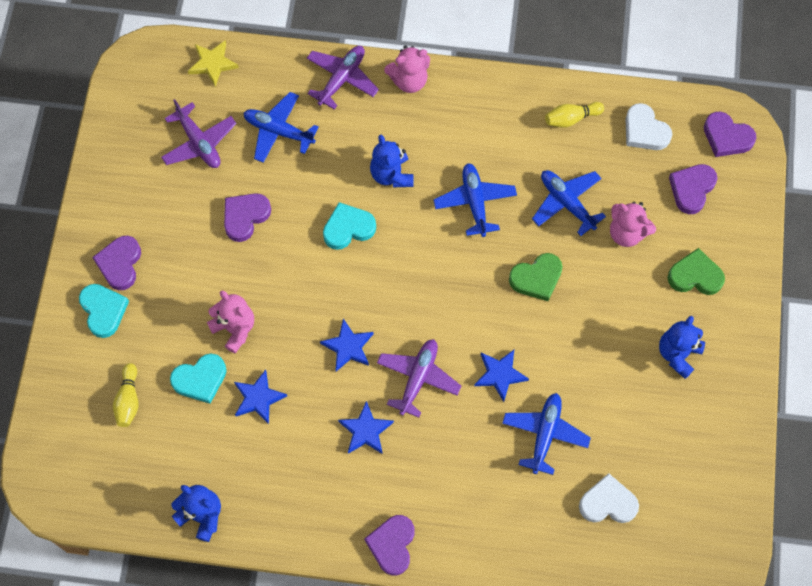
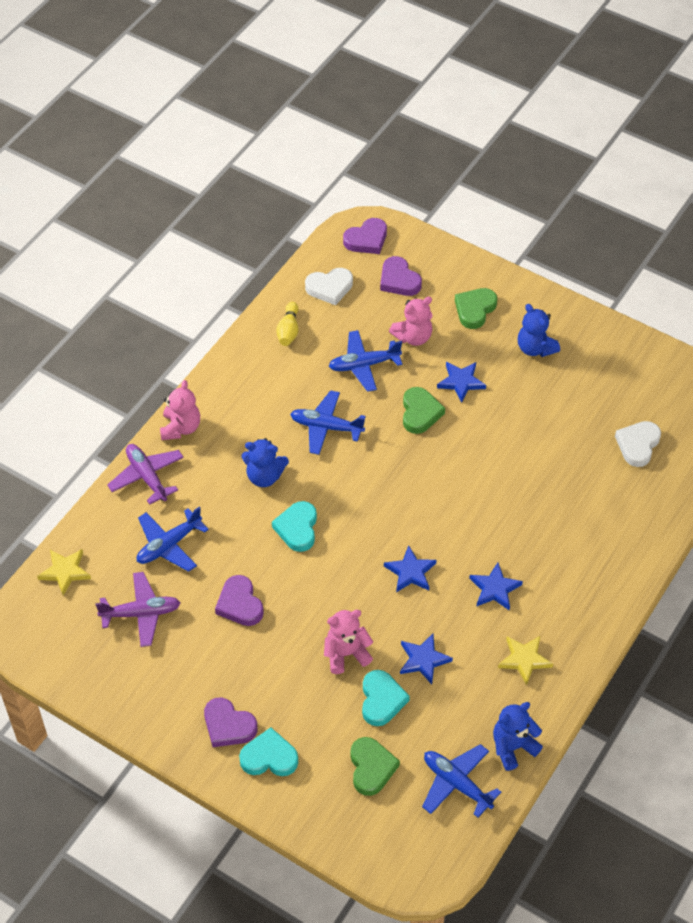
camera: 65 degrees left, 15 degrees down
yellow bowling pin [113,363,138,427] -> green heart [350,737,400,796]
purple heart [364,515,415,576] -> none
purple plane [377,339,461,418] -> none
blue star [474,350,529,402] -> blue star moved to [437,362,486,403]
blue plane [502,393,591,475] -> blue plane moved to [422,744,501,817]
none -> yellow star [498,636,553,685]

